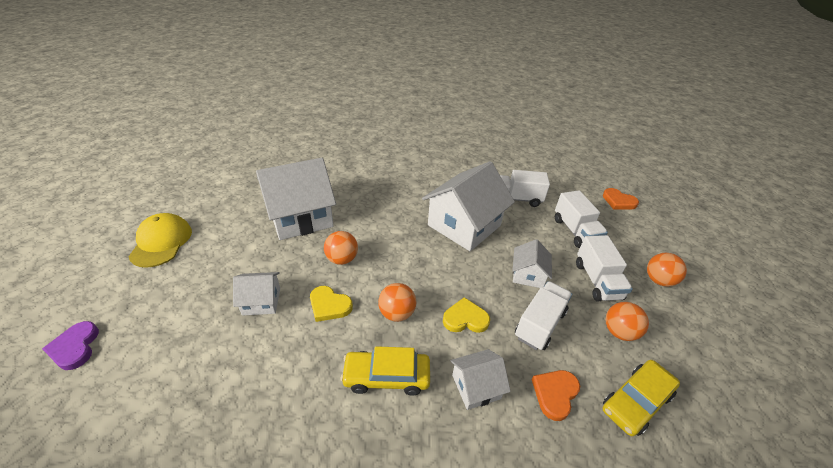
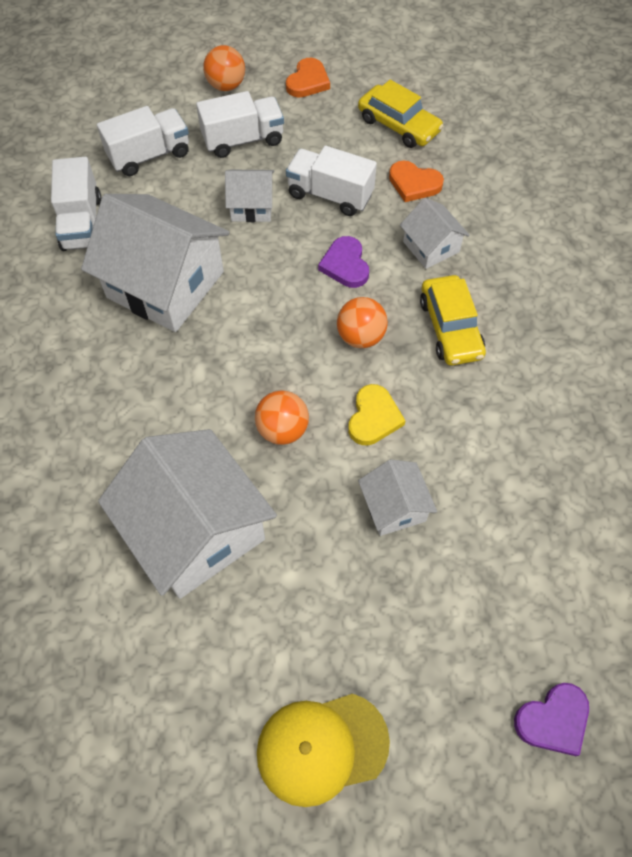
camera: 100 degrees left, 20 degrees up
yellow heart [443,297,490,333] -> purple heart [318,236,369,288]
orange heart [603,188,639,210] -> orange heart moved to [286,58,330,98]
orange ball [605,302,649,341] -> none

